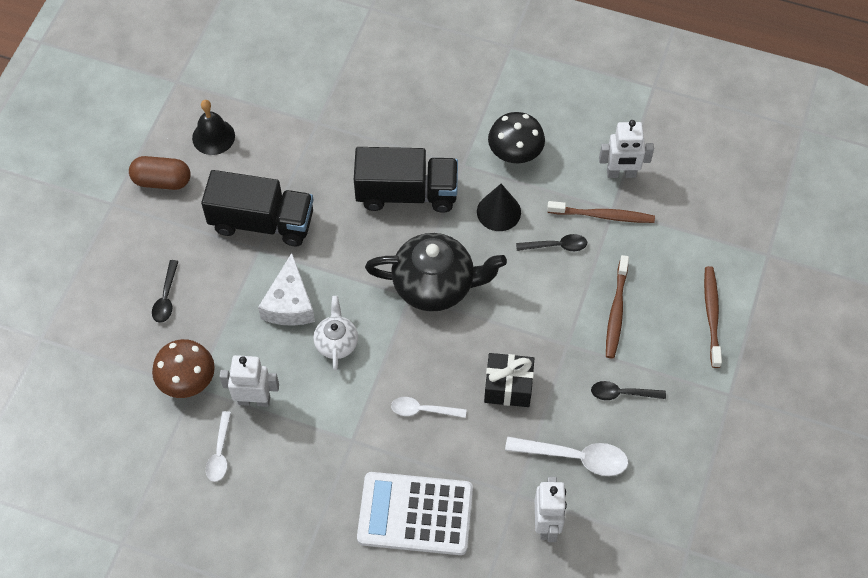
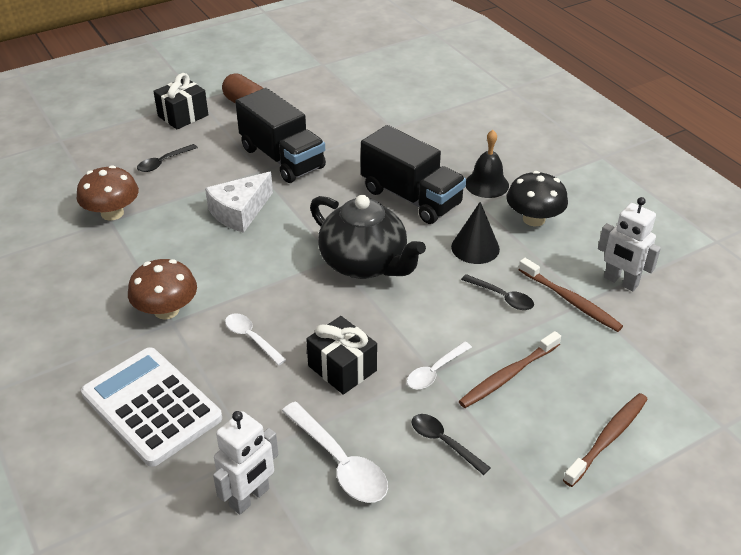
camera: 40 degrees right, 20 degrees down
black bell [192,100,235,155] -> black bell moved to [466,130,509,198]
white spoon [206,411,231,482] -> white spoon moved to [407,342,472,389]
white robot [219,355,279,407] -> none
white teapot [313,296,358,370] -> none
none -> brown mushroom [128,259,197,320]
none -> black gift [153,73,208,129]

